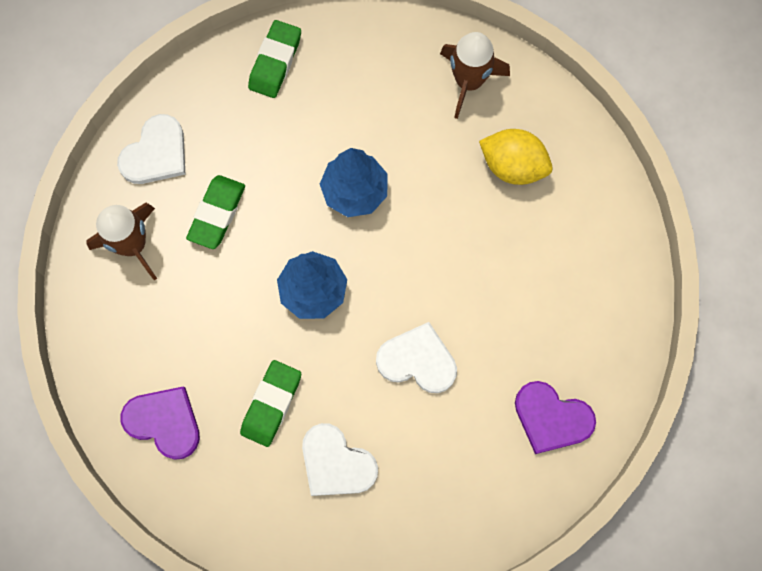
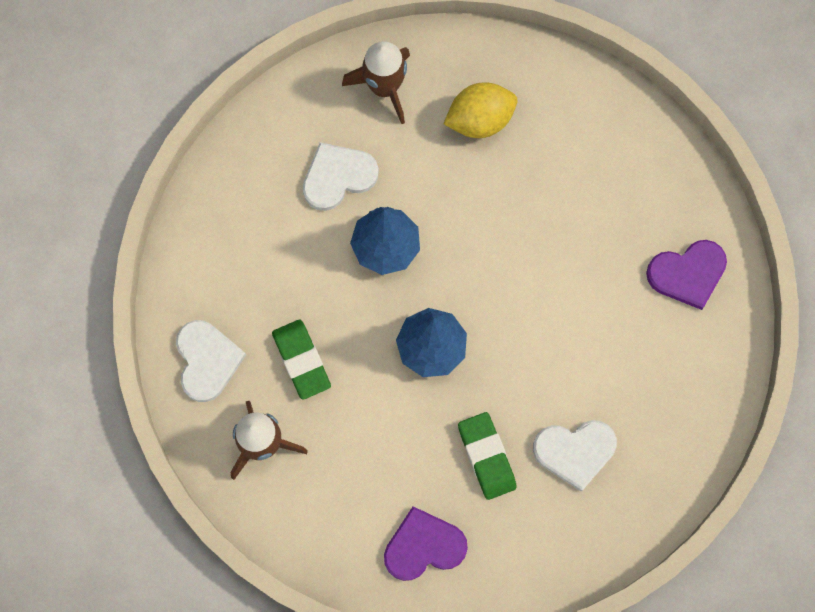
camera: 45 degrees left, 0 degrees up
green eraser [248,20,301,98] -> none
white heart [376,322,457,393] -> white heart moved to [303,142,379,211]

